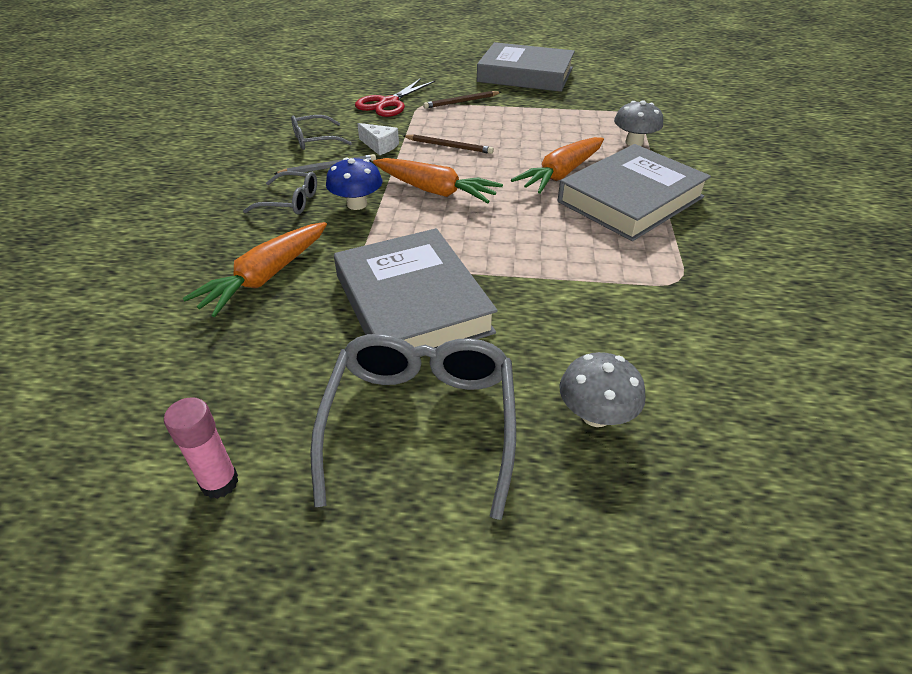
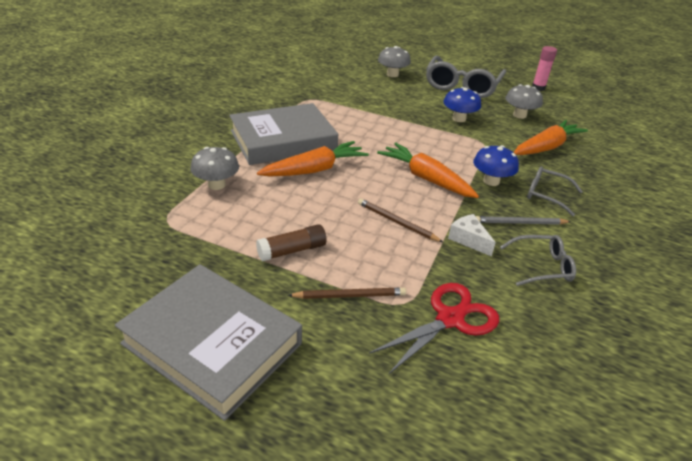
camera: 165 degrees left, 5 degrees down
grey book [334,228,498,357] -> blue mushroom [443,87,481,122]
none -> brown glue stick [256,224,326,262]
none -> grey mushroom [505,84,543,119]

